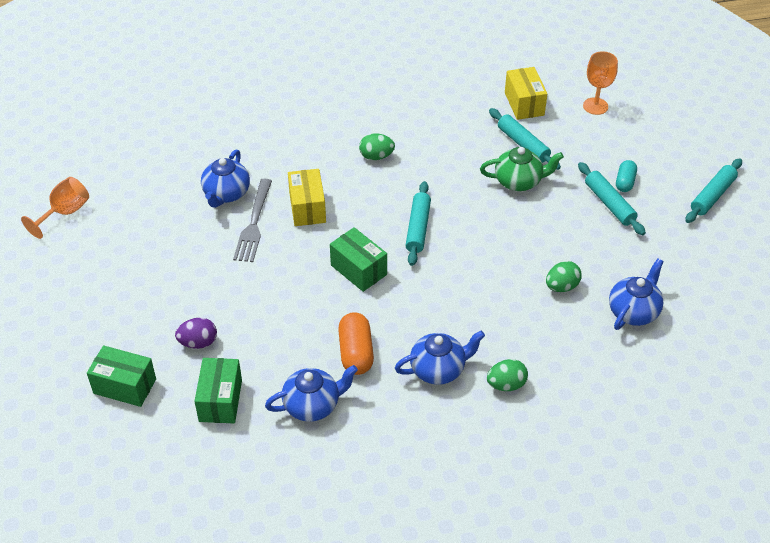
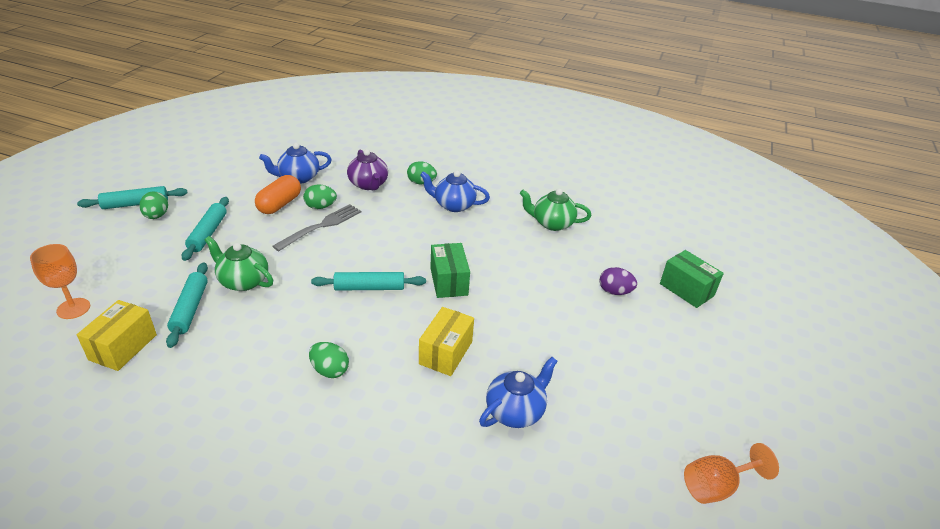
camera: 150 degrees left, 10 degrees down
green box [194,358,242,423] -> none
grey fork [233,179,272,262] -> grey fork moved to [272,204,361,251]
blue teapot [265,365,358,422] -> green teapot [520,189,591,231]
orange capsule [338,312,374,375] -> orange capsule moved to [255,175,301,214]
turquoise rolling pin [405,181,431,266] -> turquoise rolling pin turned 45 degrees clockwise [311,272,426,291]
turquoise capsule [616,160,637,192] -> none
none -> green egg [139,191,168,219]
none -> purple teapot [347,149,388,190]

